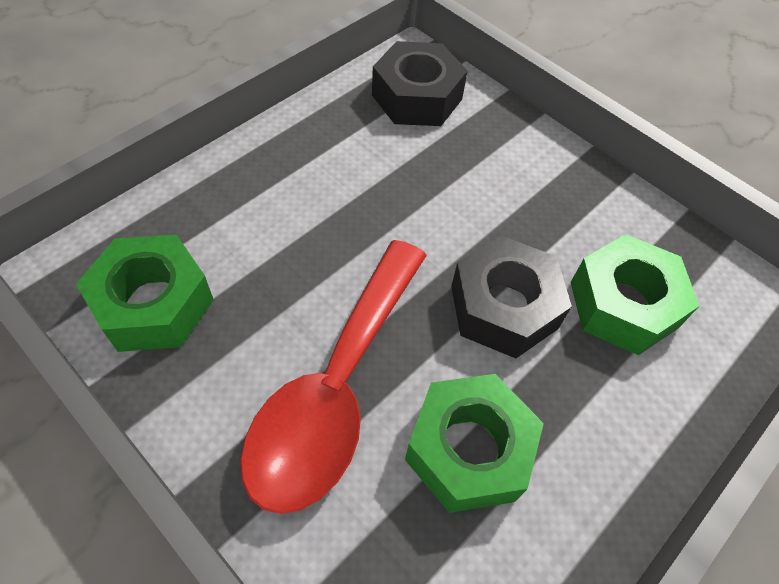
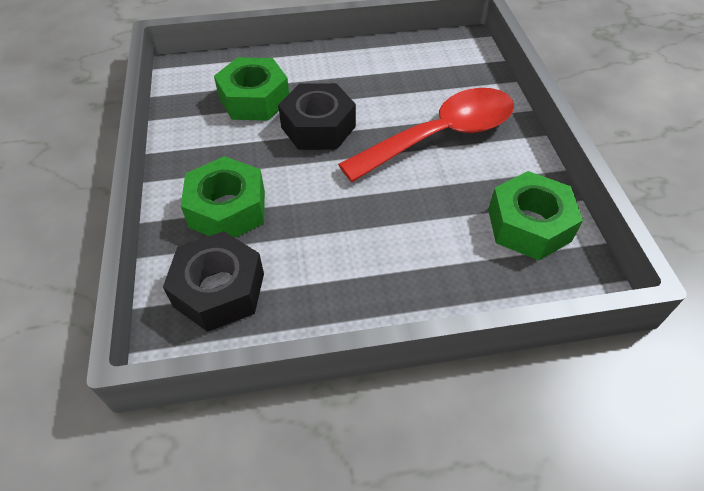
camera: 140 degrees left, 5 degrees down
green nut [405,374,544,513] -> green nut moved to [181,156,265,238]

